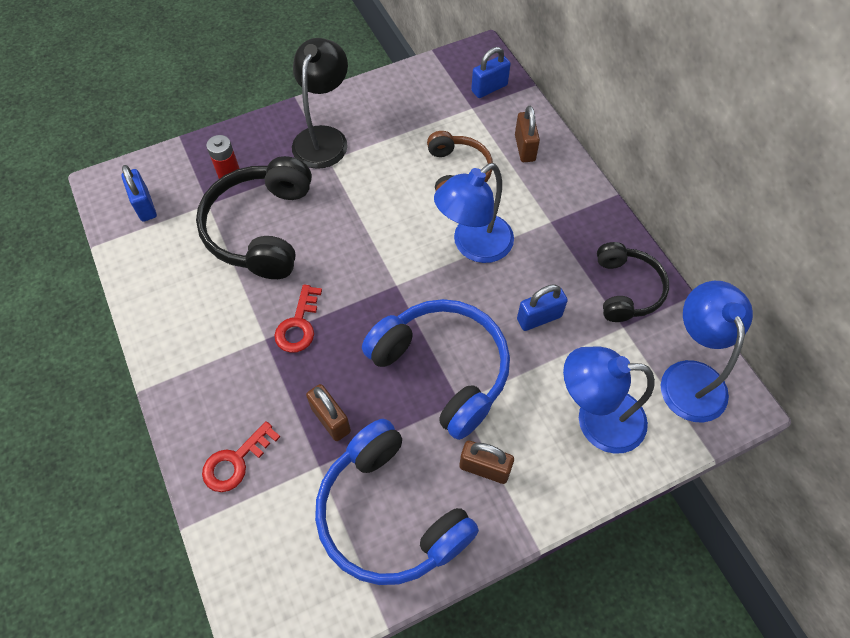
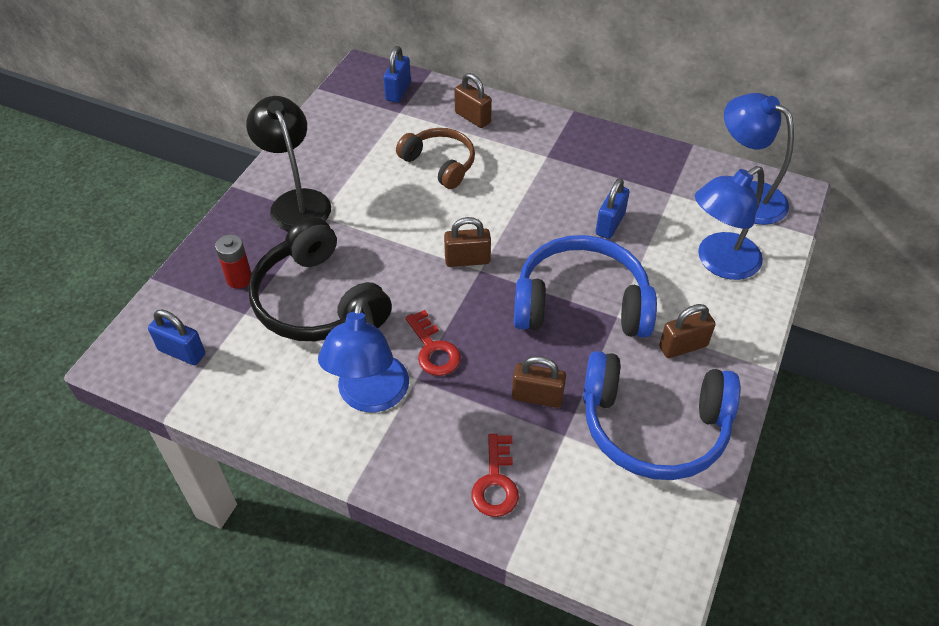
camera: 40 degrees left, 10 degrees down
blue lamp [434,163,514,263] -> blue lamp moved to [318,298,409,412]
black headphones [597,242,669,322] -> none
none -> brown padlock [444,217,491,267]

